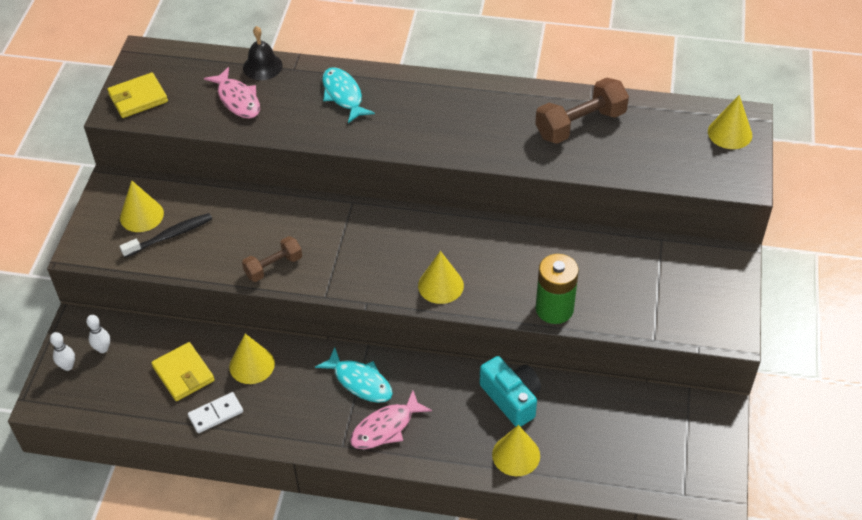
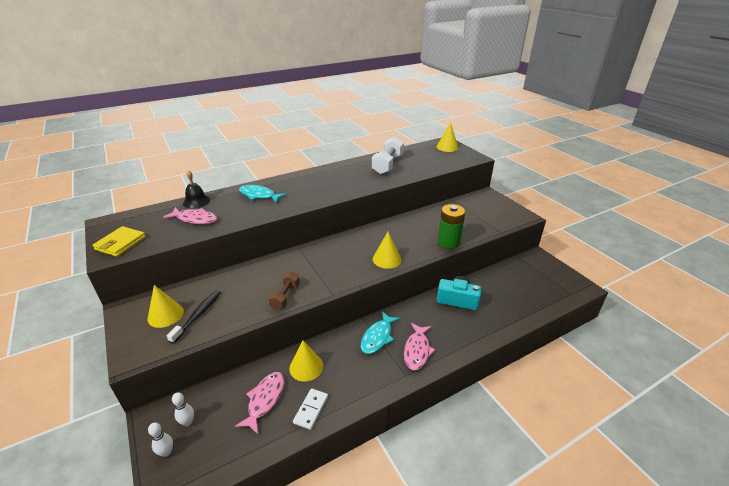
camera: 40 degrees left, 15 degrees down
yellow wallet [151,342,215,401] -> pink fish [235,372,284,434]
turquoise fish [315,347,393,403] -> turquoise fish turned 120 degrees clockwise [361,311,400,354]
yellow cone [492,425,540,476] -> none
brown dumbbell [535,78,629,144] -> white dumbbell [372,136,404,174]

